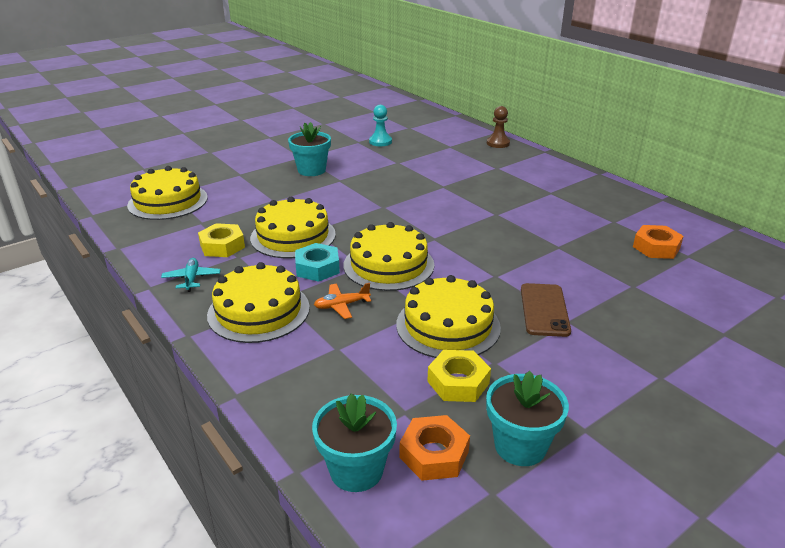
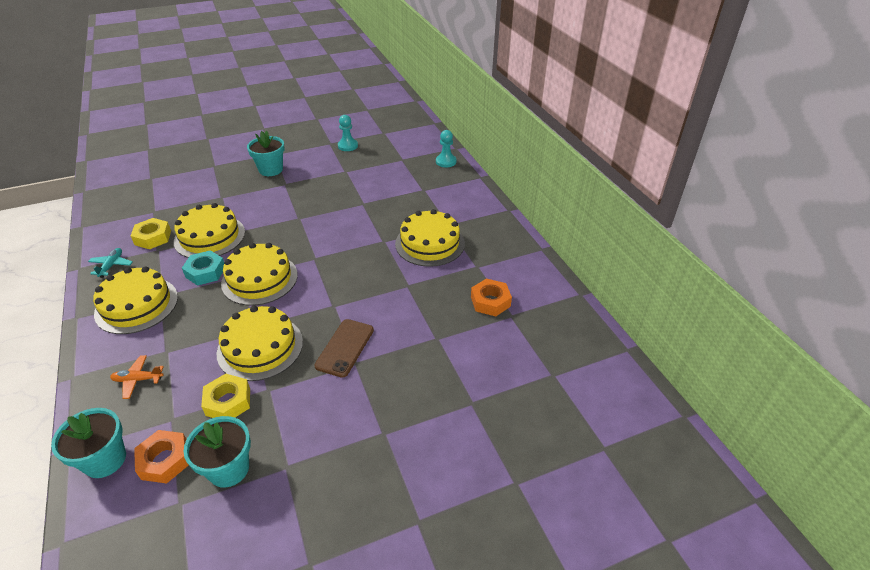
camera: 15 degrees right, 10 degrees up
yellow cake [127,166,208,220] -> yellow cake moved to [395,209,465,267]
orange plane [314,283,371,319] -> orange plane moved to [110,355,164,399]
brown pawn [487,106,510,148] -> turquoise pawn [436,130,457,168]

